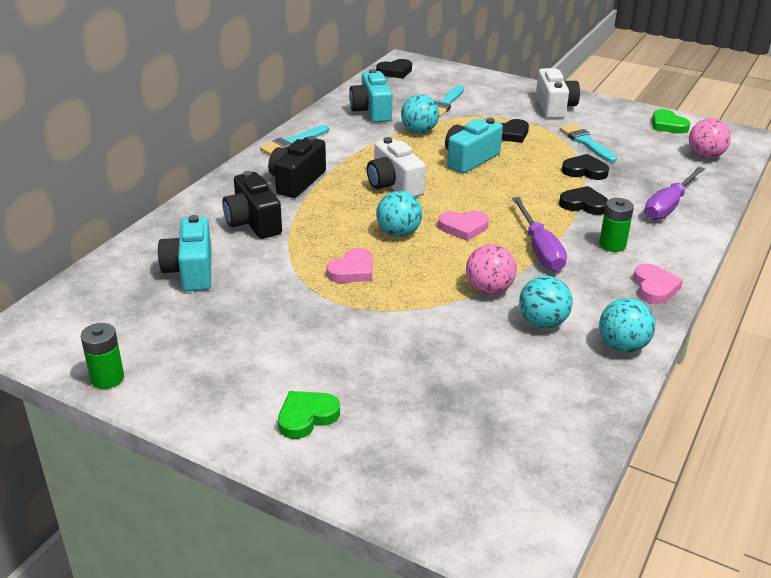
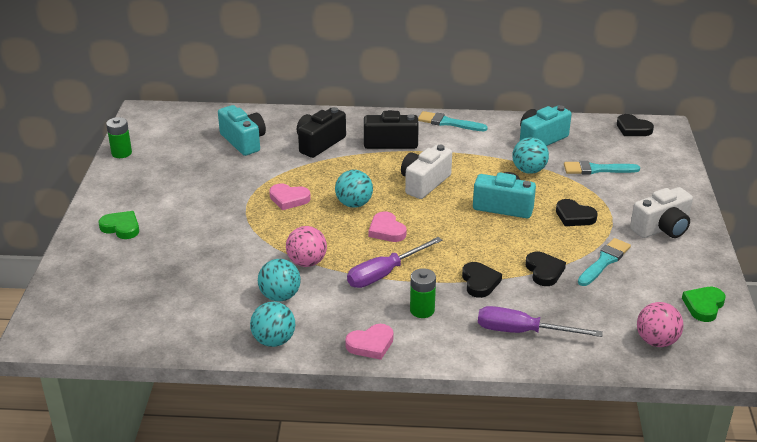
camera: 65 degrees right, 0 degrees up
turquoise camera [158,215,211,291] -> turquoise camera turned 90 degrees clockwise [218,105,266,156]

